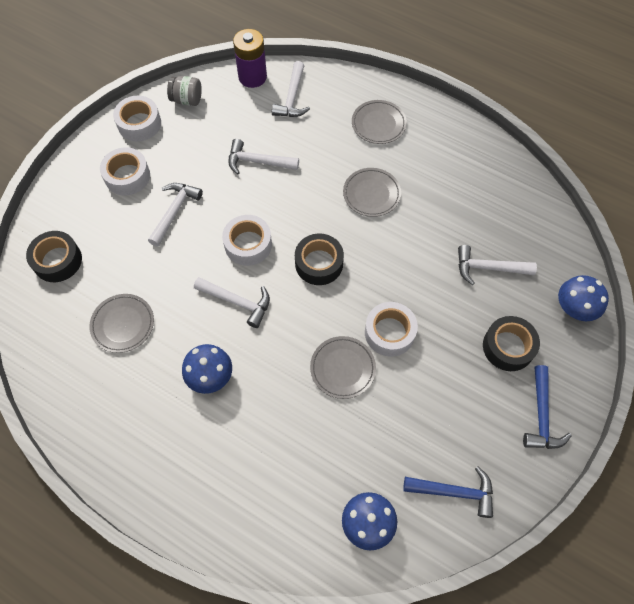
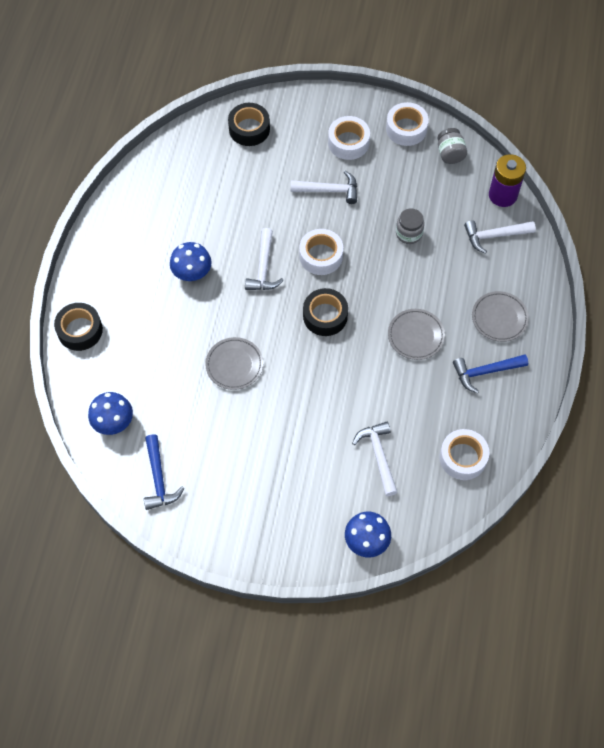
camera: 70 degrees right, 0 degrees up
grey plate [89,294,154,353] -> none
white hammer [229,139,299,174] -> grey jar [396,208,424,244]
white tape [365,302,418,357] -> white tape moved to [439,429,489,480]
black tape [483,316,540,371] -> black tape moved to [54,303,103,351]
blue hammer [523,365,572,449] -> blue hammer moved to [453,354,528,393]

